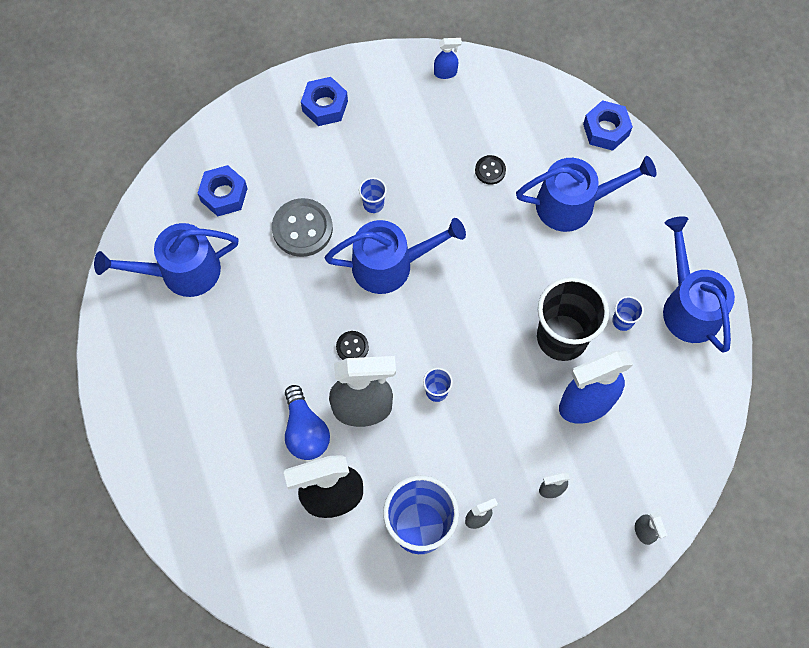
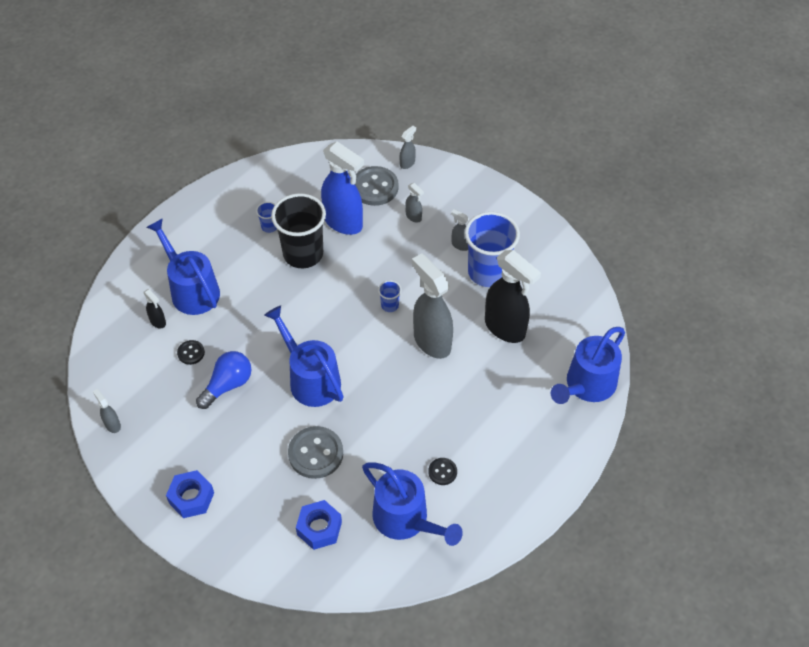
camera: 120 degrees left, 15 degrees down
blue light bulb [285,385,330,460] -> blue light bulb moved to [196,351,251,409]
black button [336,331,369,360] -> black button moved to [429,458,457,485]
blue cup [359,177,387,213] -> none
blue spray bottle [434,38,462,79] -> grey spray bottle [93,389,121,433]
blue nut [583,100,633,151] -> none
blue watering can [663,216,735,353] -> blue watering can moved to [551,327,625,404]
none -> black spray bottle [143,289,166,329]
none -> grey button [355,166,399,206]

